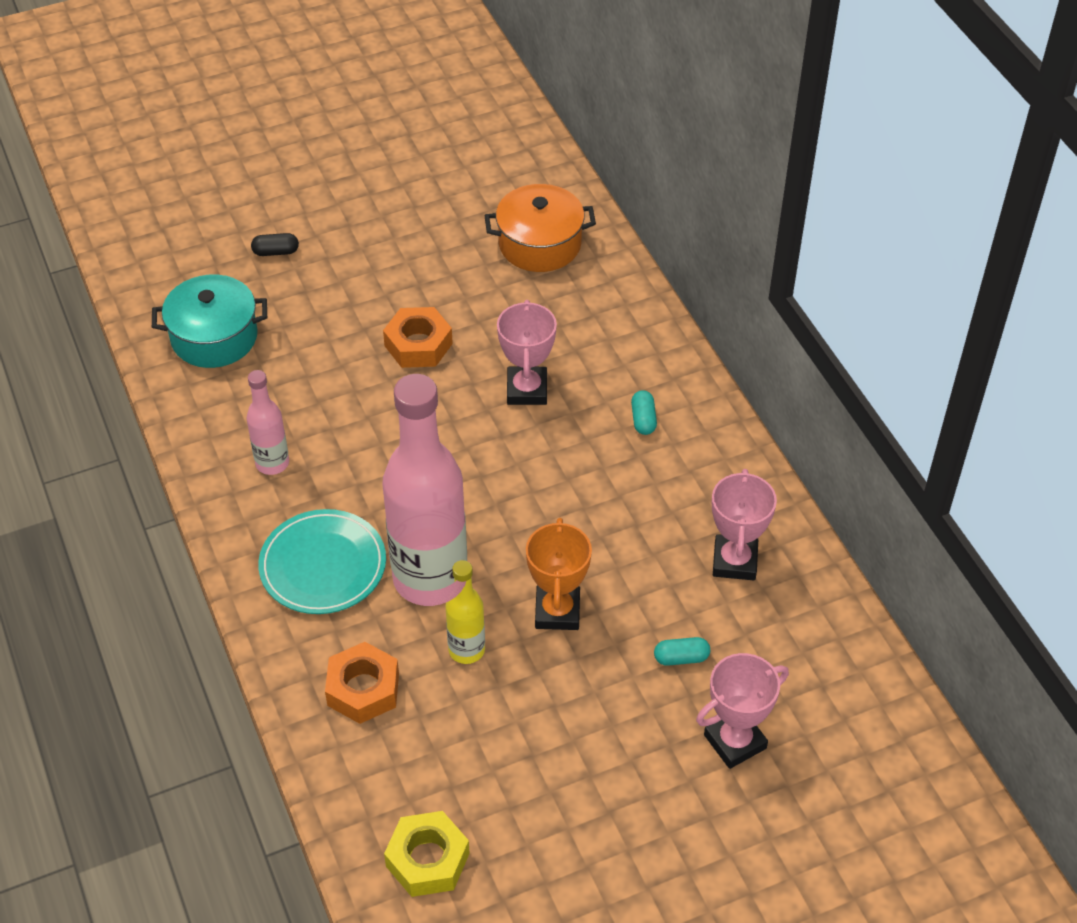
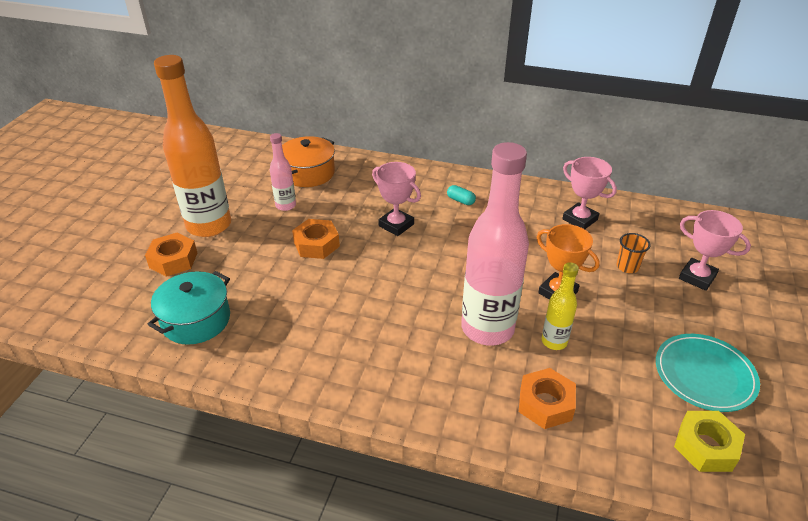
camera: 50 degrees left, 10 degrees down
pink bottle [247,370,289,475] -> pink bottle moved to [270,133,296,211]
black capsule [251,233,299,256] -> orange nut [145,233,197,277]
turquoise plate [258,509,386,614] -> turquoise plate moved to [656,334,760,412]
turquoise capsule [654,637,710,666] -> orange cup [617,233,650,273]
pink trophy [696,653,789,769] -> pink trophy turned 60 degrees counterclockwise [679,210,751,291]
none -> orange bottle [154,55,231,237]

